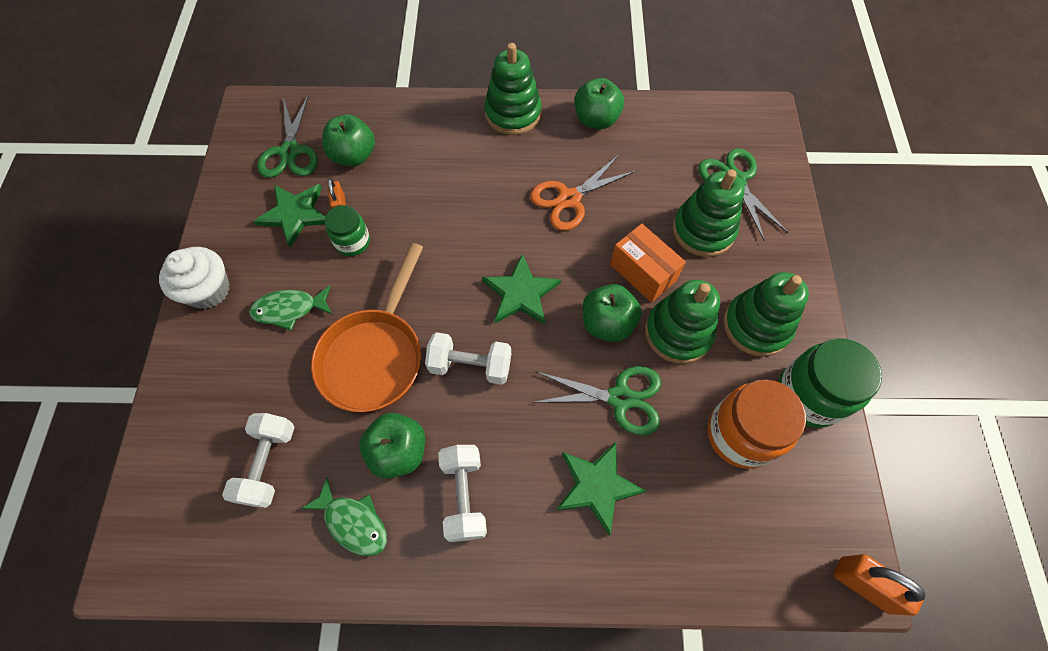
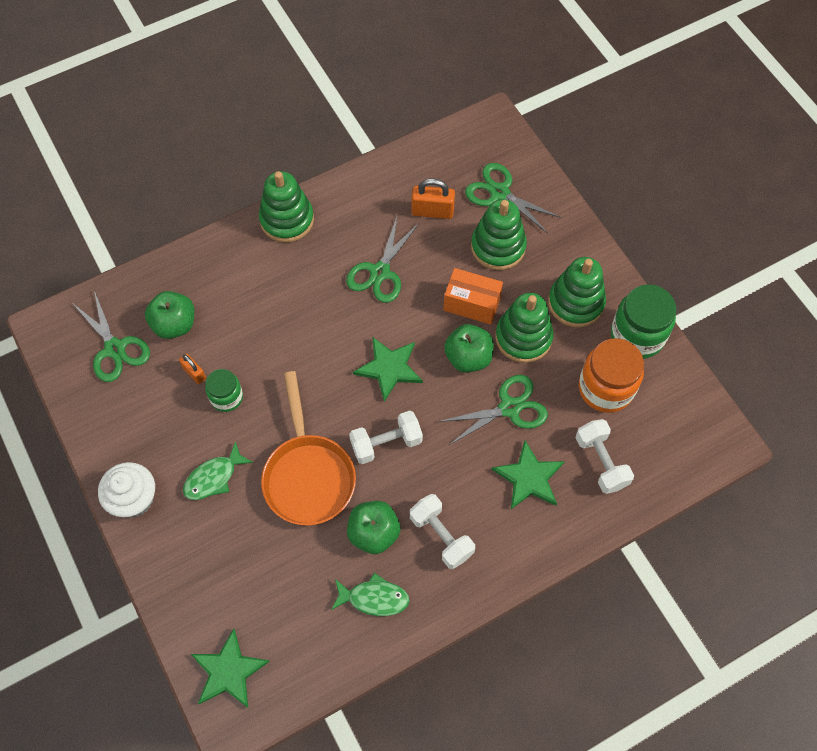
camera: 30 degrees left, 0 degrees up
white dumbbell [222,413,295,508] -> white dumbbell moved to [576,419,634,494]
green star [253,184,325,248] -> green star moved to [191,629,270,708]
orange scissors [530,155,636,231] -> green scissors [346,214,420,303]
green apple [575,78,624,129] -> none
orange padlock [834,554,926,616] -> orange padlock moved to [411,178,455,219]

